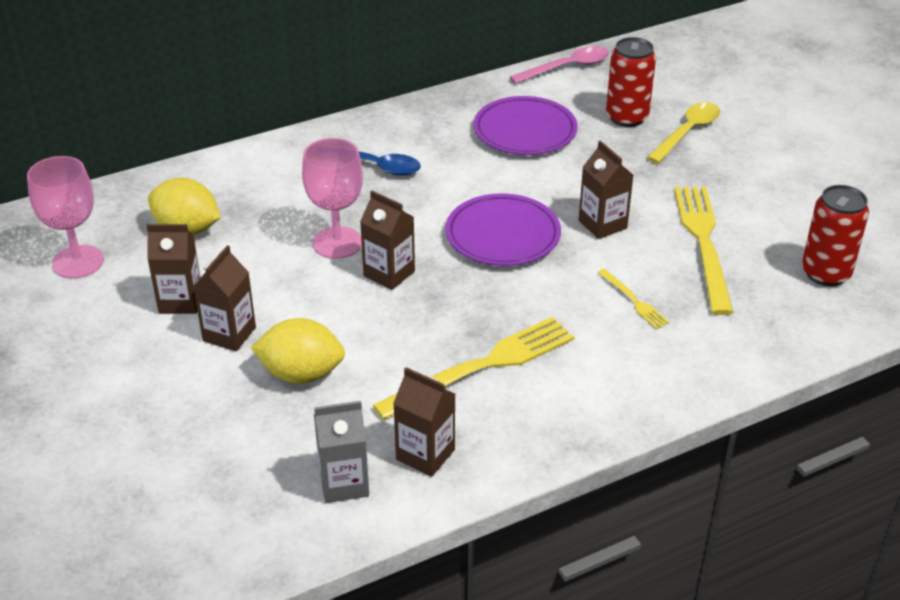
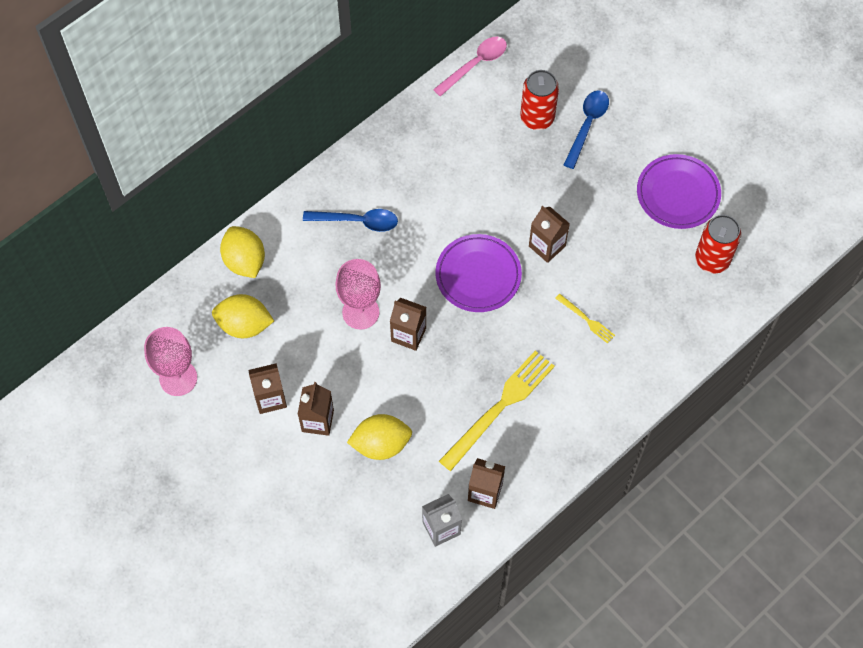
camera: 15 degrees left, 25 degrees up
purple plate [474,96,578,155] -> purple plate moved to [637,154,721,229]
yellow spoon [647,102,720,163] -> blue spoon [564,90,609,169]
yellow fork [674,187,733,315] -> none
none -> yellow lemon [220,226,265,278]

